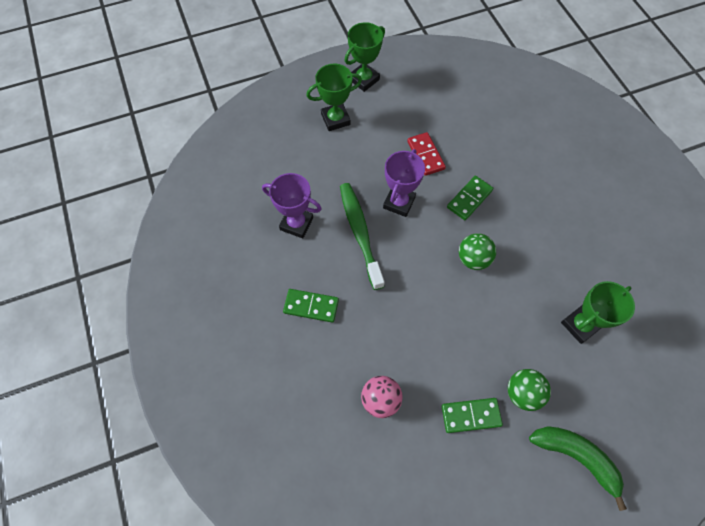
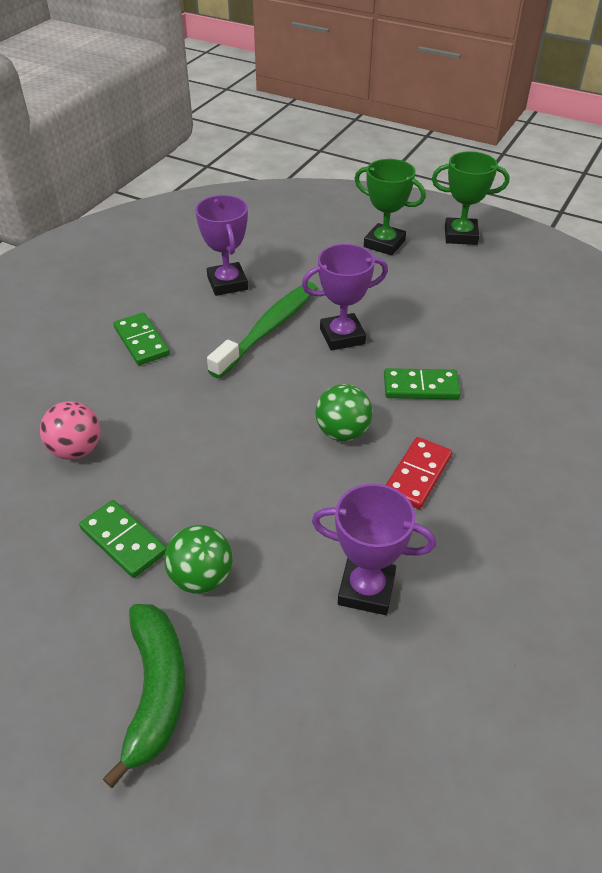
camera: 50 degrees right, 20 degrees down
red domino [407,132,446,176] -> red domino moved to [386,437,452,509]
green trophy [561,281,635,344] -> purple trophy [312,484,436,615]

